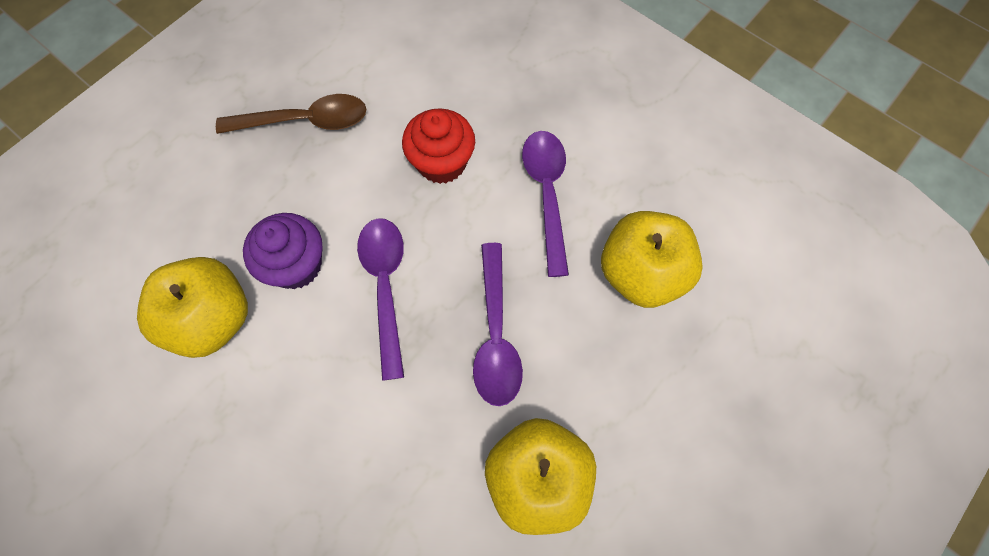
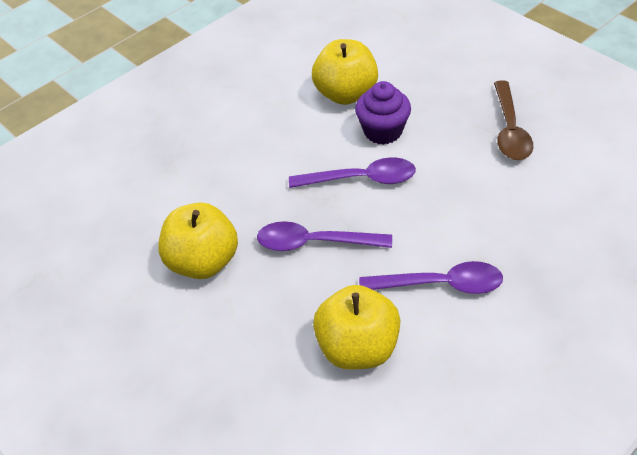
camera: 100 degrees right, 20 degrees down
red cupcake [402,108,475,184] -> none

